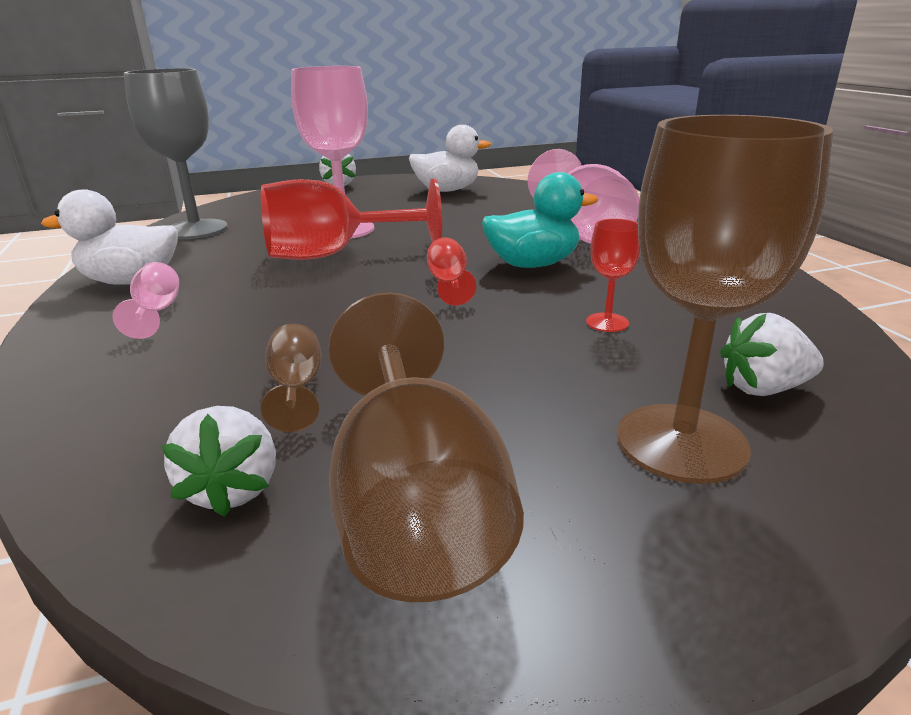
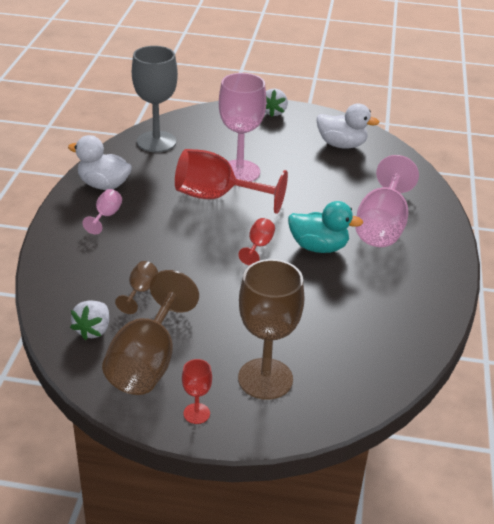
camera: 25 degrees right, 10 degrees up
red goblet [586,219,640,332] -> red goblet moved to [182,359,212,424]
white strawberry [720,313,824,396] -> none

